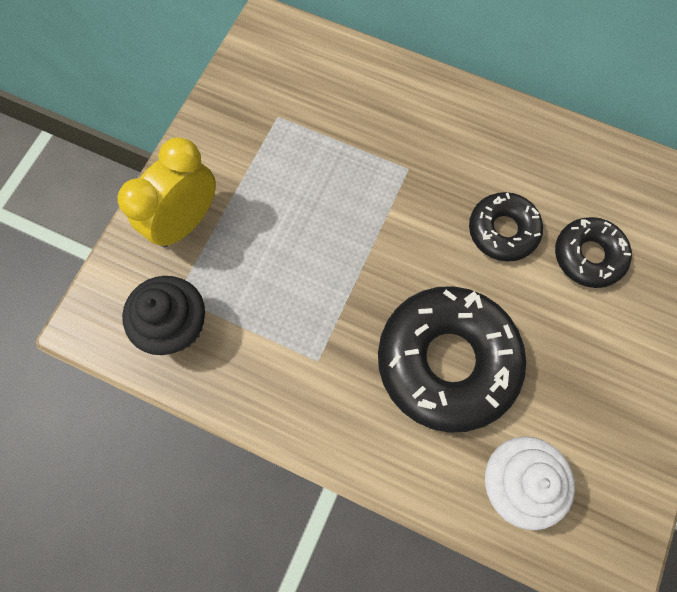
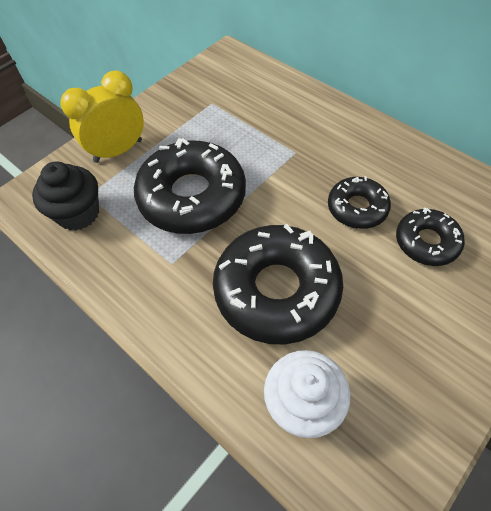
camera: 20 degrees right, 15 degrees down
none -> black donut [134,138,246,234]

